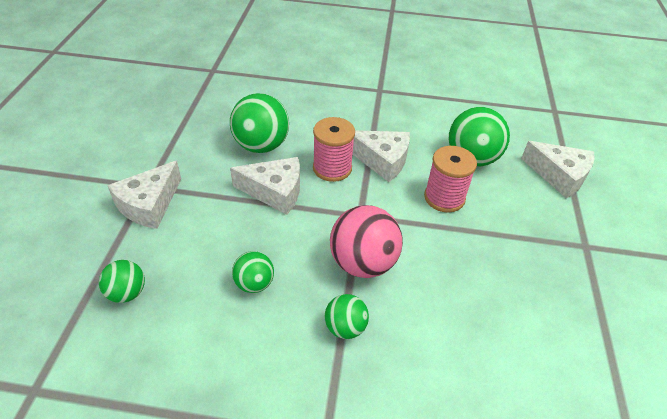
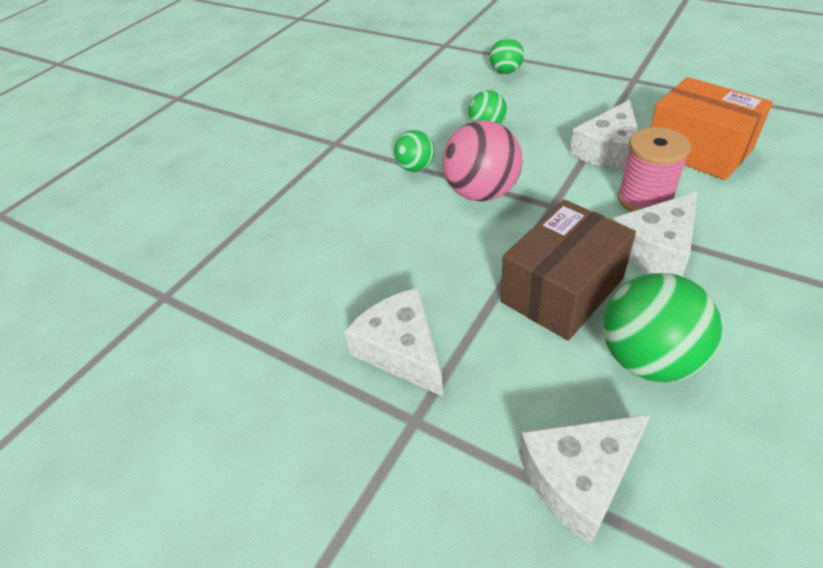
camera: 120 degrees right, 0 degrees up
white cheese [107,161,181,229] -> white cheese moved to [344,288,443,396]
green ball [230,93,289,153] -> orange box [651,77,773,180]
pink spool [424,146,477,213] -> brown box [501,200,636,341]

